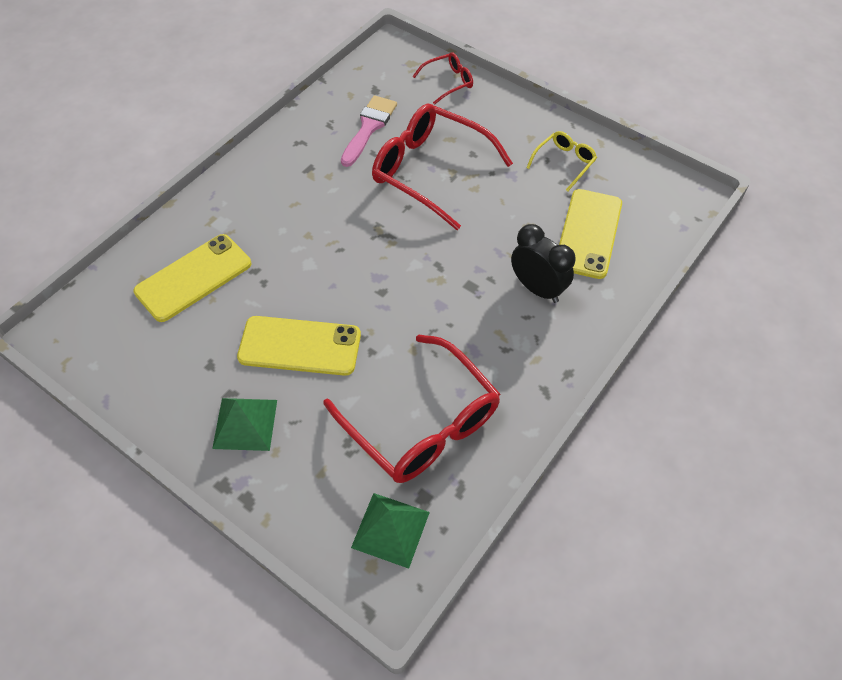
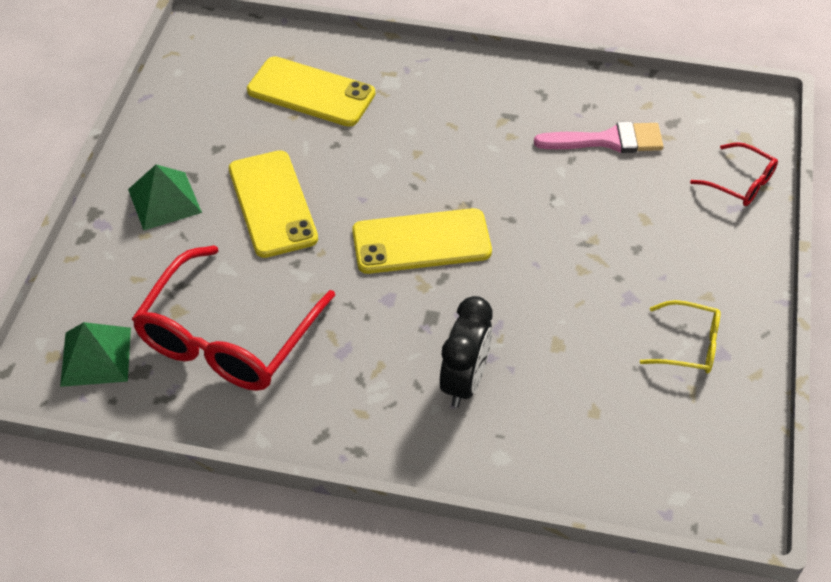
camera: 65 degrees right, 5 degrees down
red glasses [372,104,513,230] -> none
yellow phone [559,189,622,279] -> yellow phone moved to [352,208,492,274]

